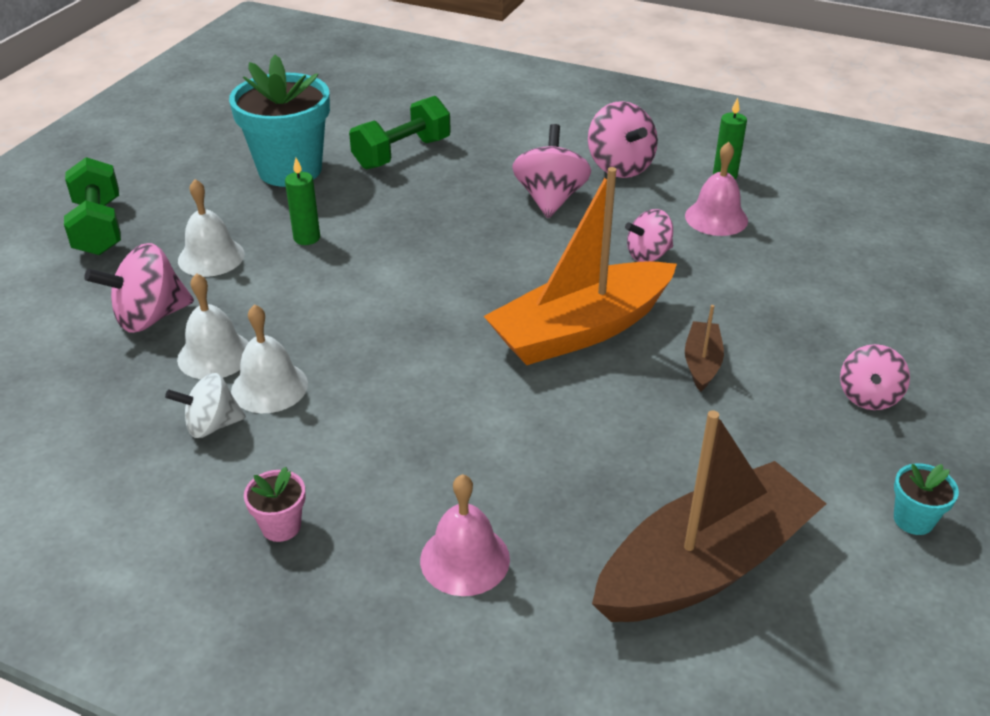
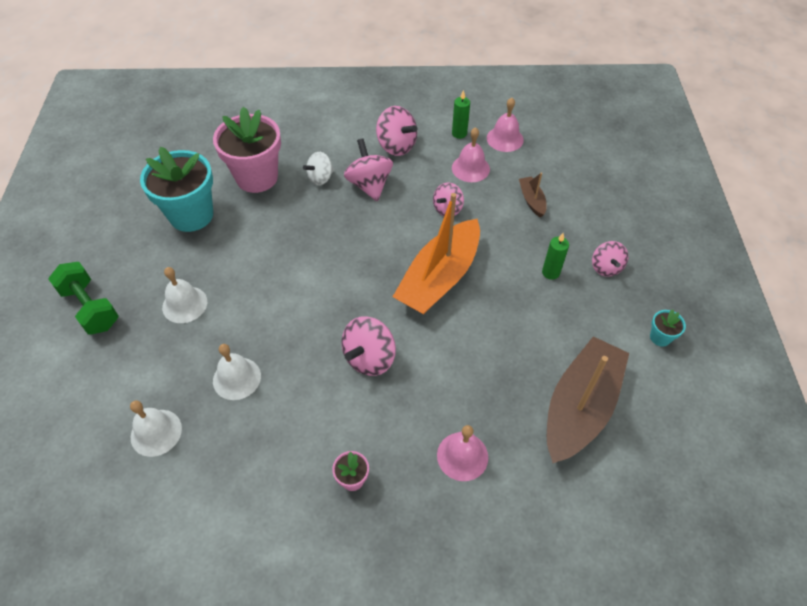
camera: 25 degrees left, 15 degrees up
pink spinning top [84,243,194,333] -> pink spinning top moved to [341,316,396,376]
white spinning top [165,373,246,438] -> white spinning top moved to [303,152,334,185]
white bell [231,304,308,413] -> white bell moved to [130,400,182,457]
green candle [285,158,320,245] -> green candle moved to [542,233,569,280]
green dumbbell [349,96,451,169] -> pink flower pot [213,107,281,193]
brown boat [685,305,724,392] -> brown boat moved to [519,173,547,218]
none -> pink bell [487,98,524,152]

